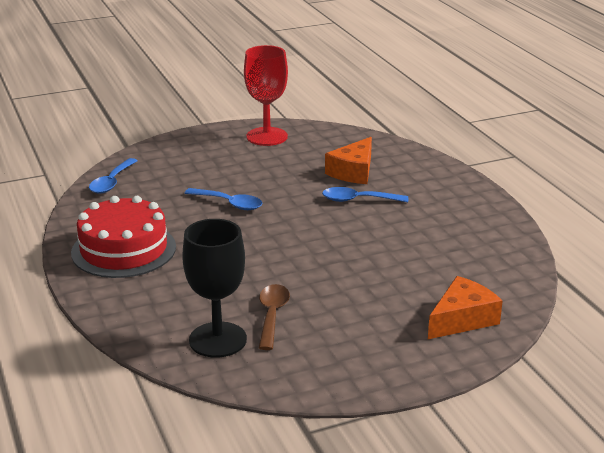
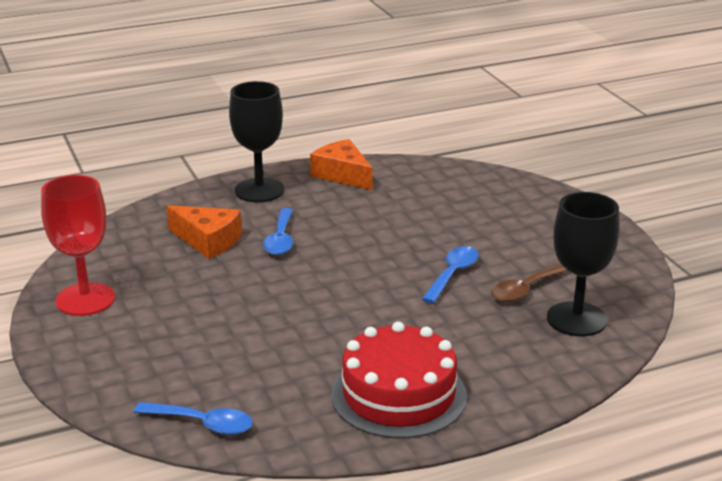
camera: 90 degrees left, 0 degrees up
blue spoon [185,188,263,210] -> blue spoon moved to [422,246,479,303]
brown spoon [259,284,290,350] -> brown spoon turned 45 degrees counterclockwise [491,264,568,302]
orange cheese [428,276,503,339] -> orange cheese moved to [310,139,373,190]
none -> black goblet [229,81,285,202]

